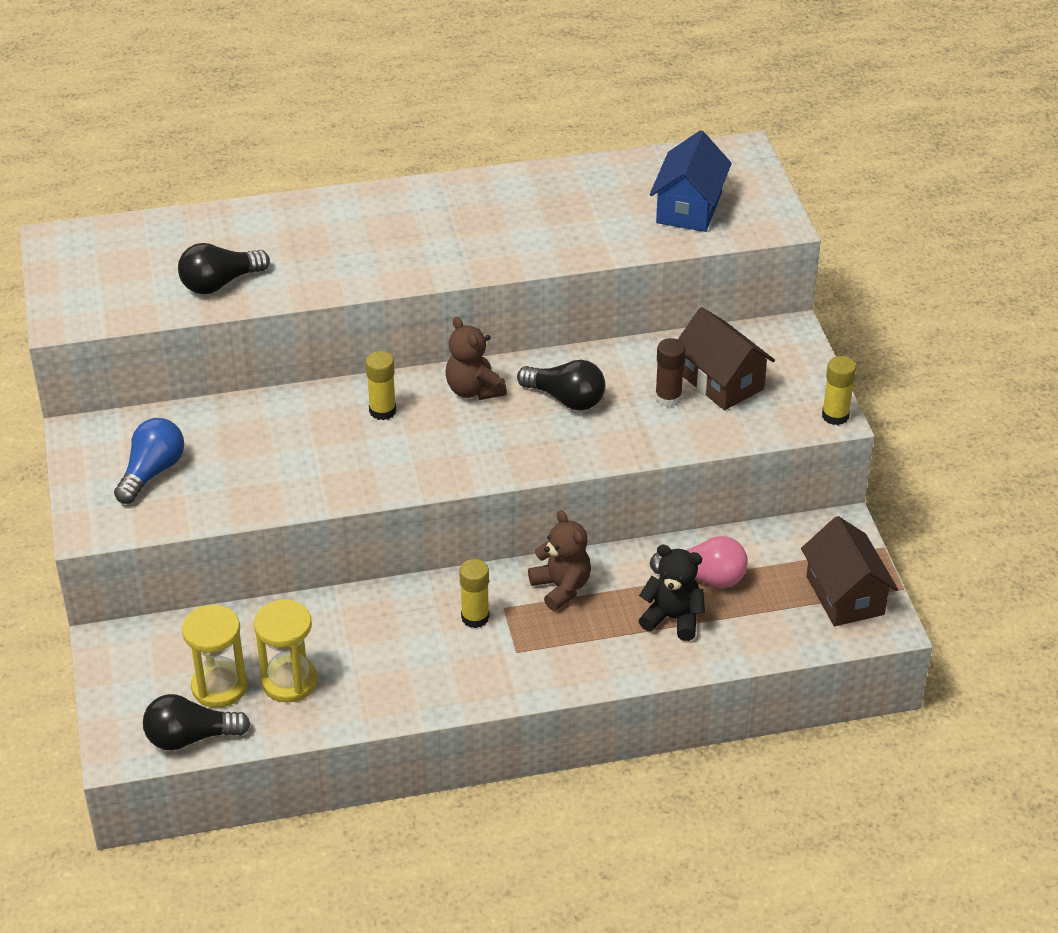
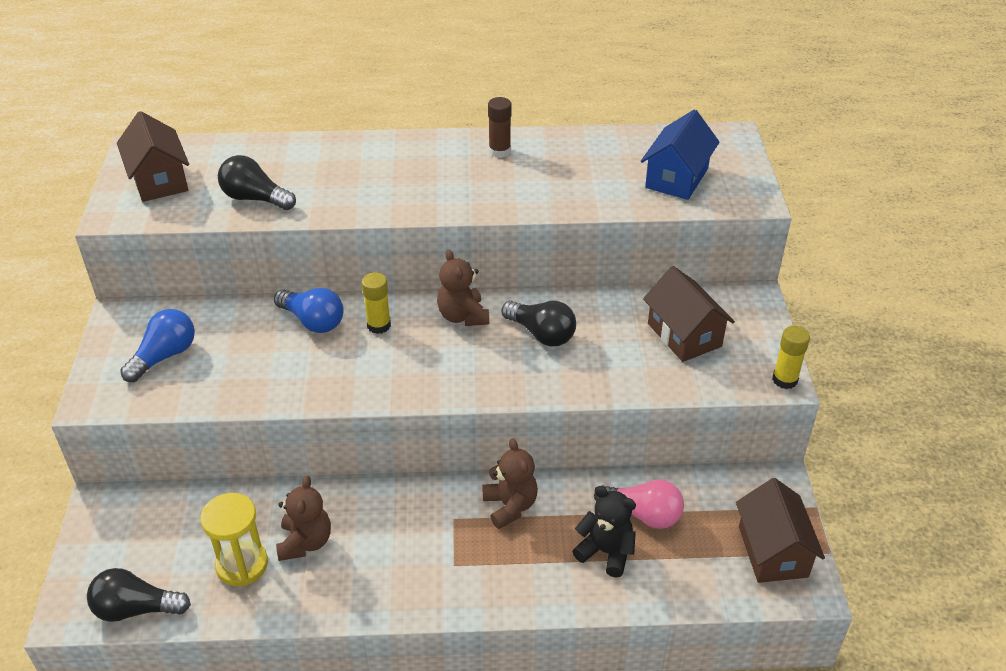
camera: 10 degrees right, 0 degrees up
black light bulb [178,243,270,294] -> black light bulb turned 45 degrees clockwise [218,155,296,210]
yellow hourglass [182,605,248,708] -> none
yellow glue stick [459,559,489,628] -> none
brown glue stick [655,338,685,407] -> brown glue stick moved to [488,97,512,158]
none -> brown house [117,111,189,202]
none -> blue light bulb [274,288,344,333]
none -> brown teddy bear [276,476,331,561]

